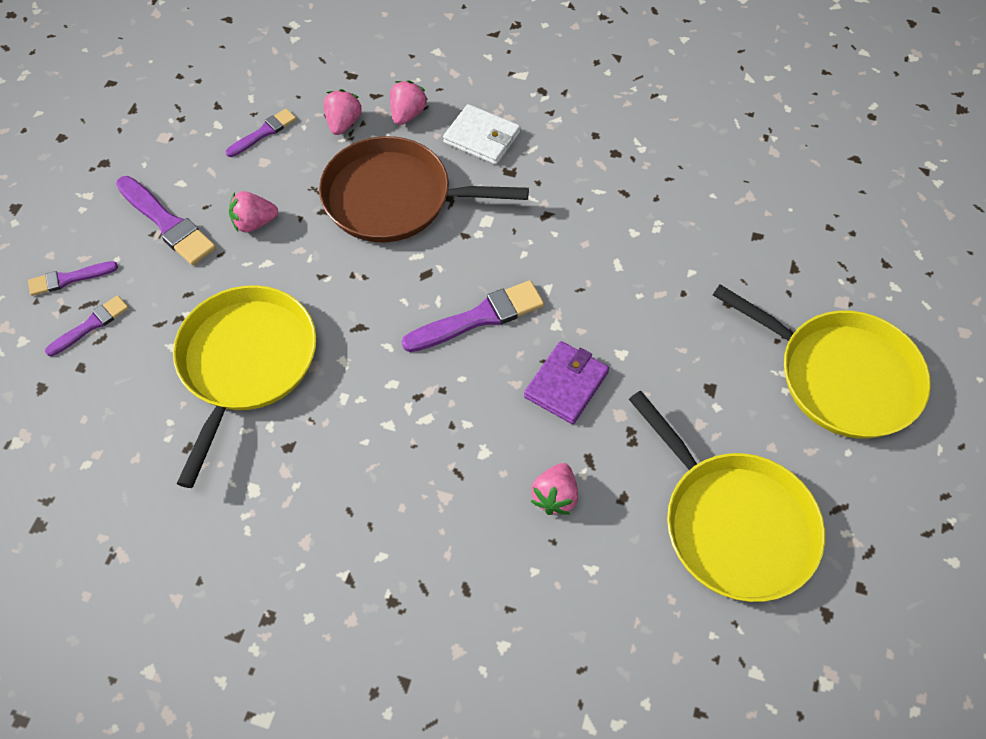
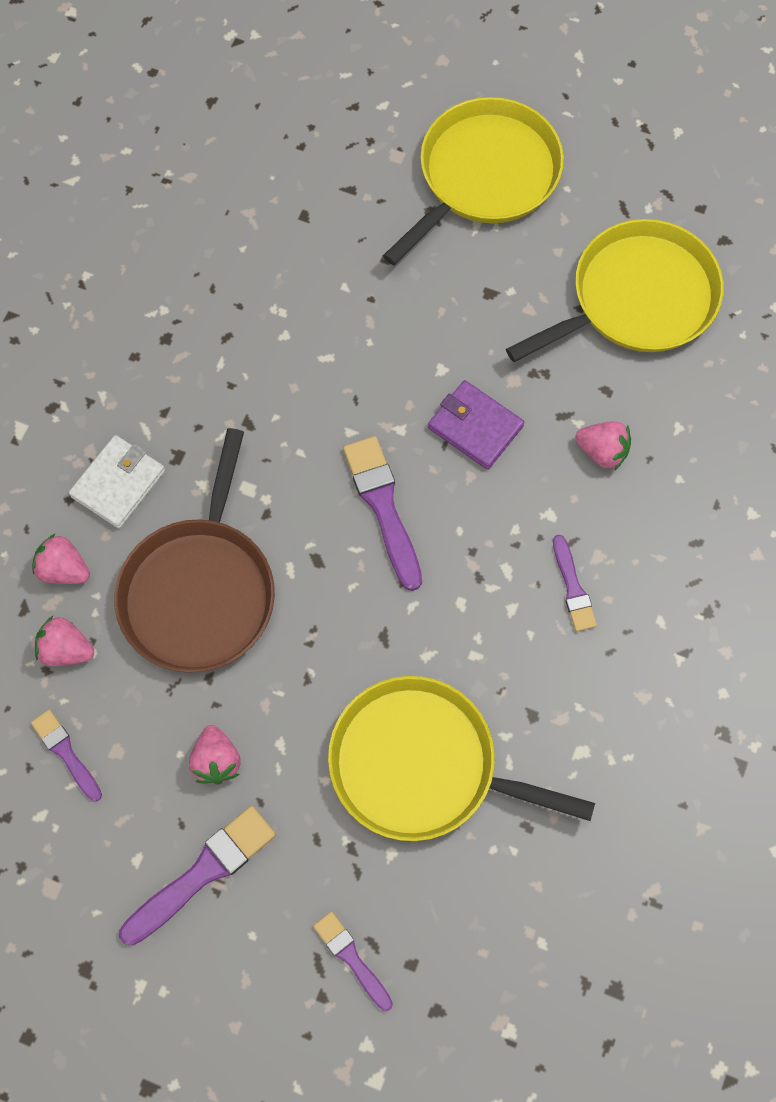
camera: 85 degrees left, 10 degrees up
purple brush [28,261,118,296] -> purple brush moved to [553,535,597,632]

